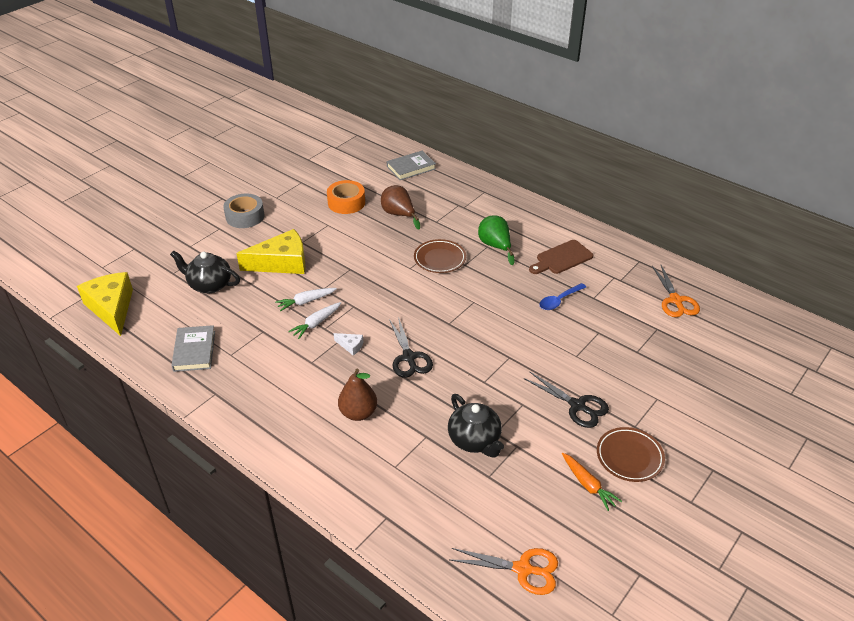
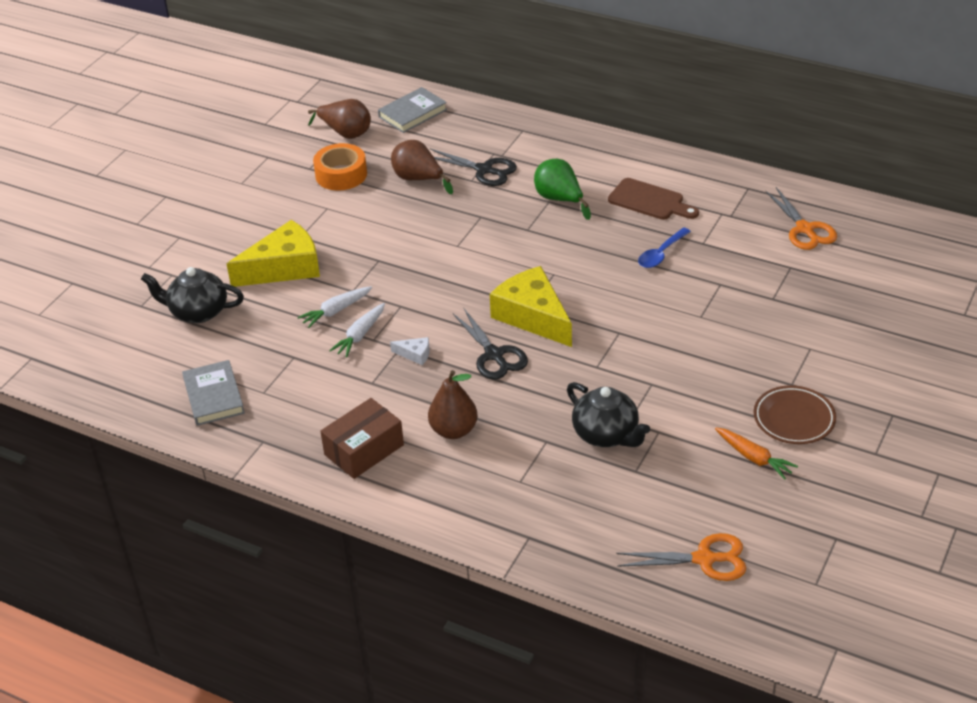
camera: 10 degrees left, 0 degrees up
yellow cheese [77,272,133,336] -> yellow cheese moved to [490,266,572,347]
grey tape [223,194,264,228] -> none
brown plate [414,239,466,273] -> none
black scissors [523,372,609,428] -> black scissors moved to [429,148,517,186]
brown cutting board [529,240,593,274] -> brown cutting board turned 105 degrees counterclockwise [608,178,699,220]
none -> brown pear [308,99,371,139]
none -> brown box [320,398,404,479]

